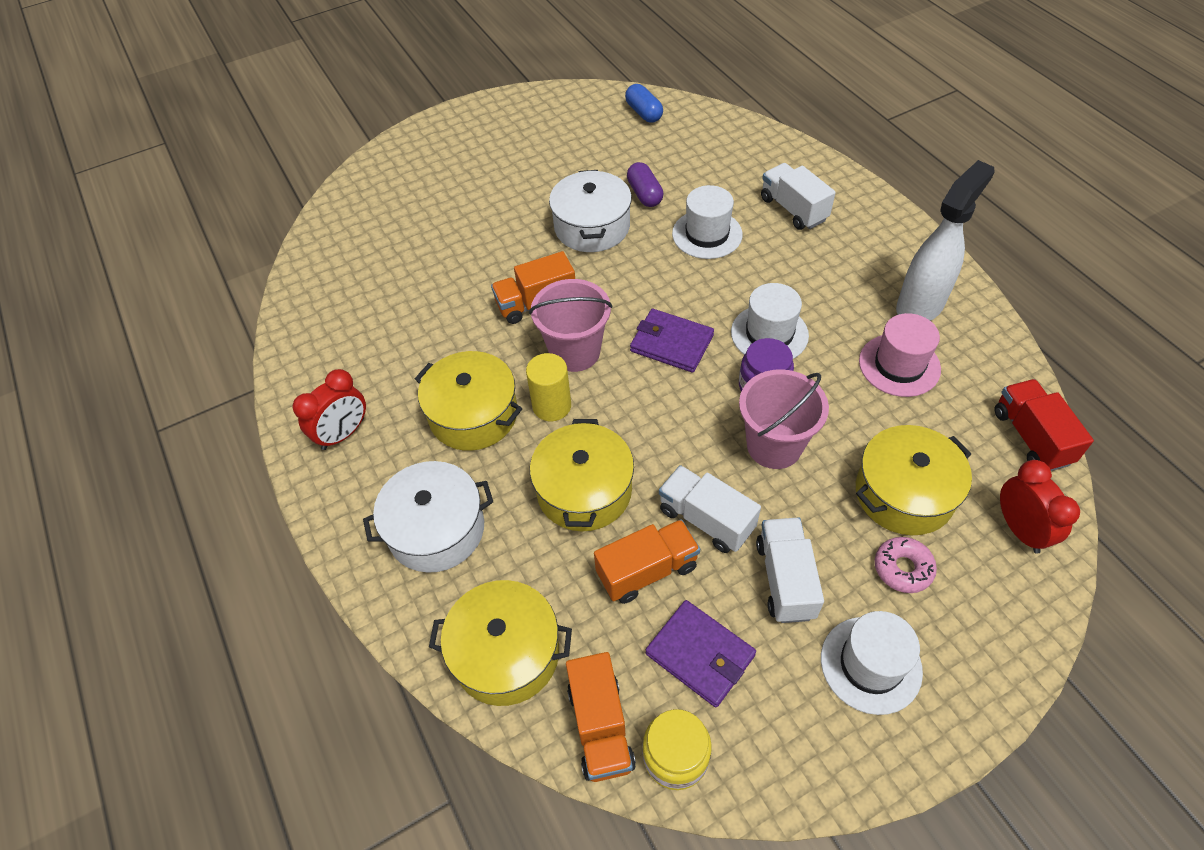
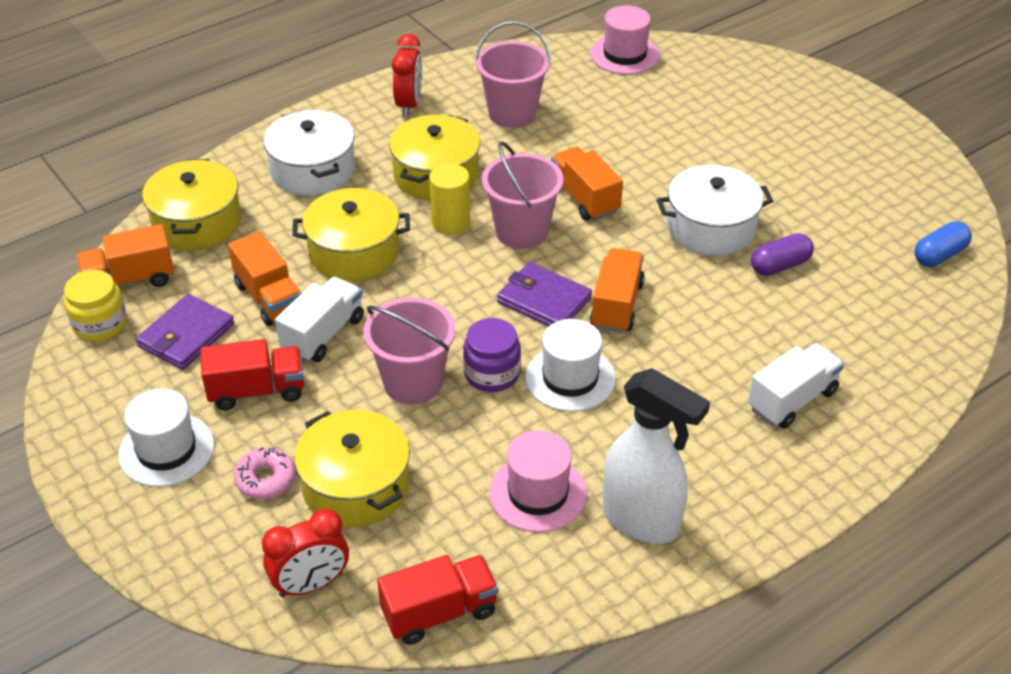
camera: 80 degrees right, 10 degrees down
red clock [292,369,366,450] -> red clock turned 120 degrees counterclockwise [392,34,422,117]
purple wallet [630,309,714,373] -> purple wallet turned 75 degrees counterclockwise [497,262,592,326]
white hat [672,185,743,259] -> none
white truck [756,517,824,623] -> red truck [200,339,304,410]
none -> pink bucket [475,21,551,128]
none -> pink hat [590,6,660,75]
none -> orange truck [590,248,645,333]

